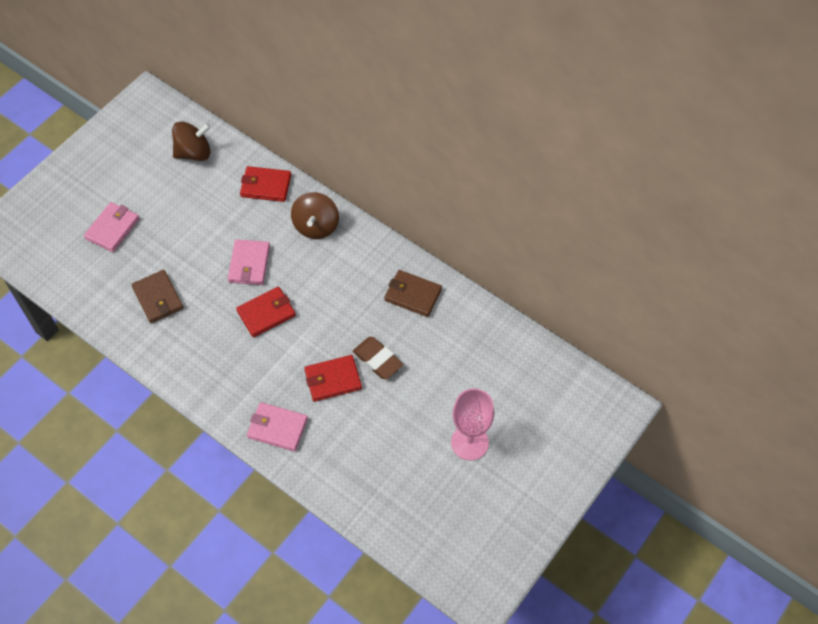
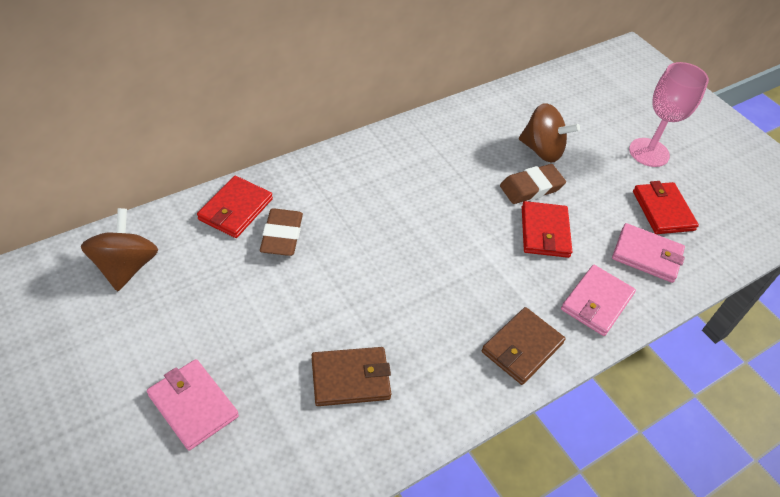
camera: 75 degrees left, 10 degrees down
pink wallet [228,239,270,285] -> pink wallet moved to [612,223,685,283]
red wallet [236,287,296,337] -> red wallet moved to [633,181,699,234]
brown spinning top [291,192,339,239] -> brown spinning top moved to [519,103,580,163]
brown wallet [384,270,442,317] -> brown wallet moved to [482,307,566,385]
none -> brown eraser [260,208,303,256]

